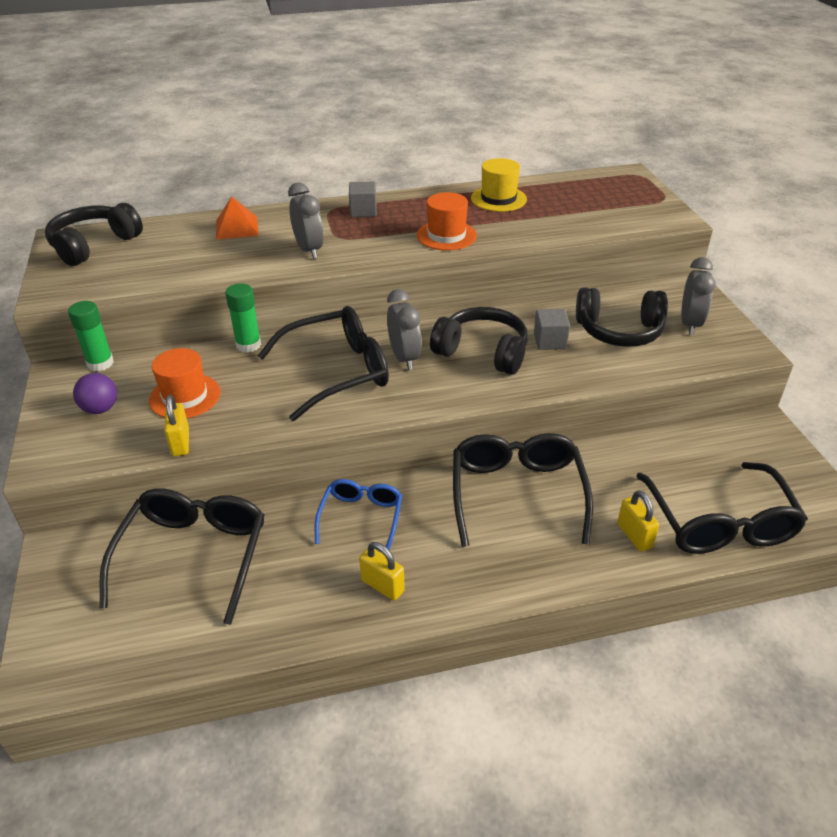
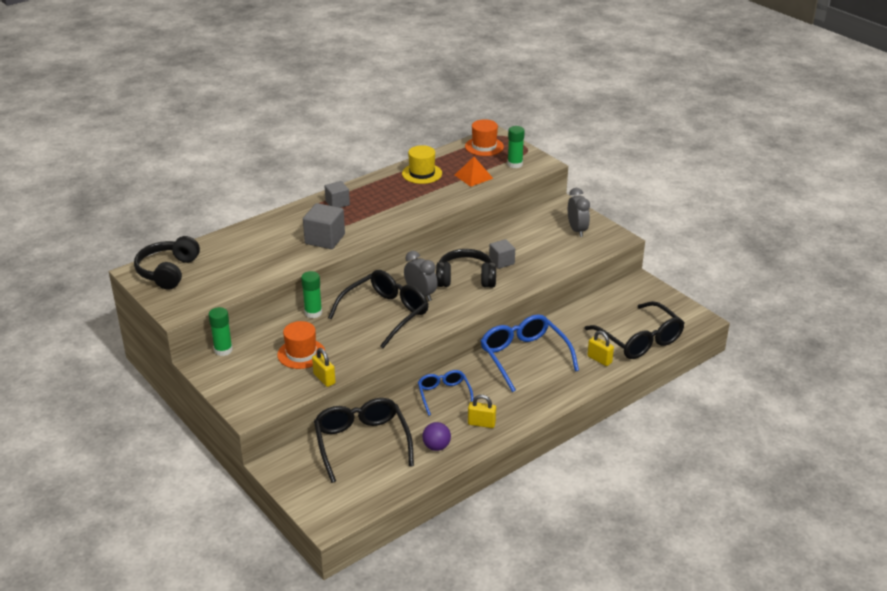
camera: 25 degrees left, 5 degrees down
purple ball [73,373,117,414] -> purple ball moved to [422,422,451,451]
orange pyramid [216,196,258,240] -> orange pyramid moved to [455,157,493,187]
grey clock [288,182,324,259] -> grey cube [303,203,345,249]
orange hat [417,192,477,250] -> orange hat moved to [465,119,504,156]
black glasses [453,433,593,547] -> blue glasses [480,314,579,392]
black headphones [576,287,668,347] -> none
none -> green glue stick [508,126,525,168]

